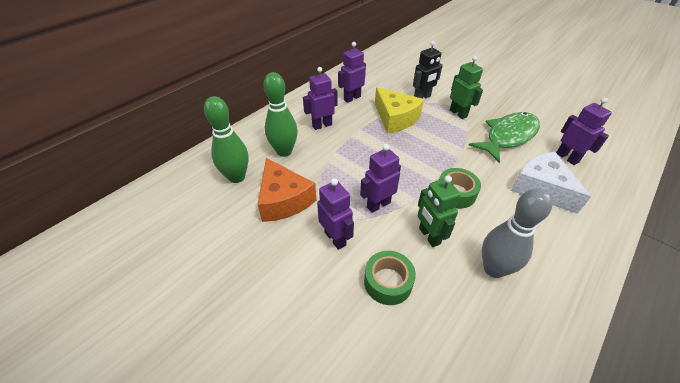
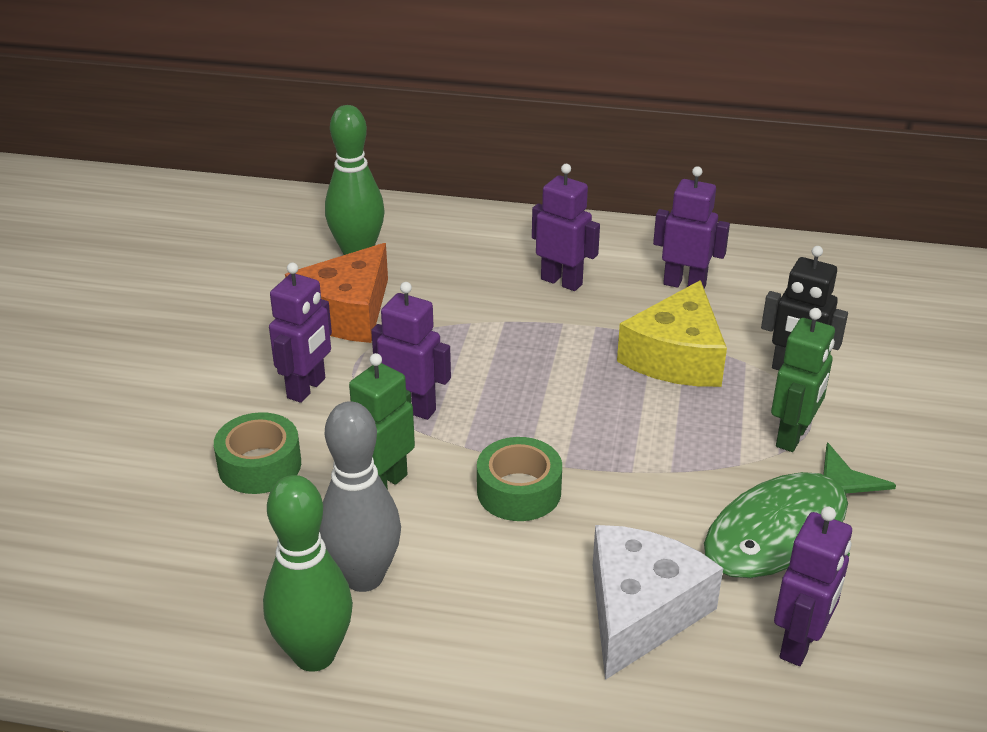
camera: 60 degrees right, 10 degrees down
green bowling pin [264,72,298,157] -> green bowling pin moved to [263,475,353,672]
green fish [469,112,540,163] -> green fish turned 120 degrees clockwise [704,443,896,578]

